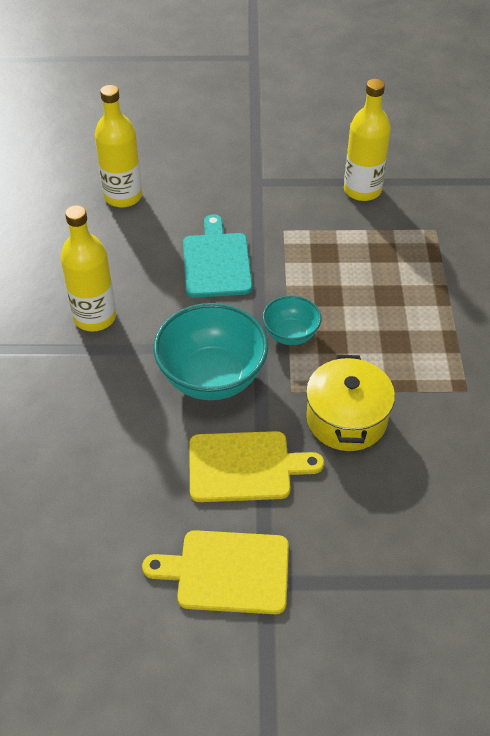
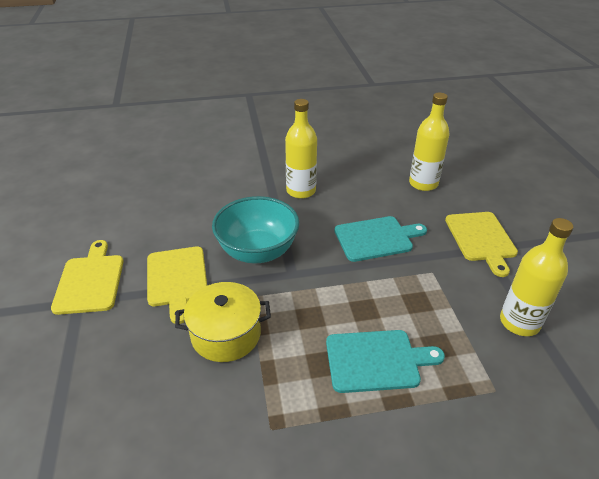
camera: 80 degrees right, 10 degrees down
turquoise bowl [262,296,321,345] -> none
none -> turquoise cutting board [326,330,445,393]
none -> yellow cutting board [445,212,518,277]

